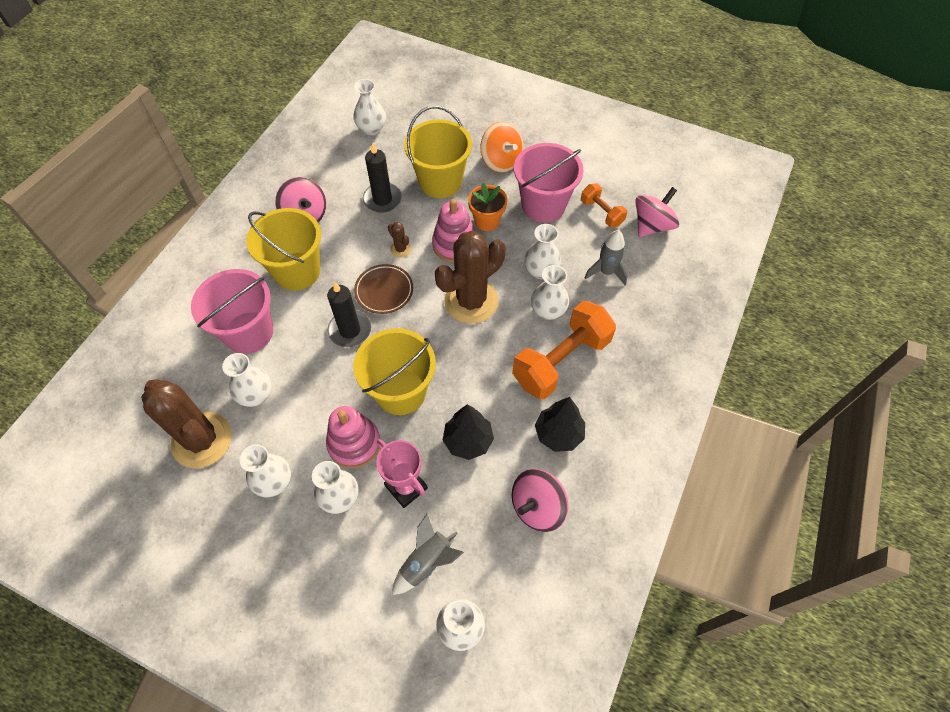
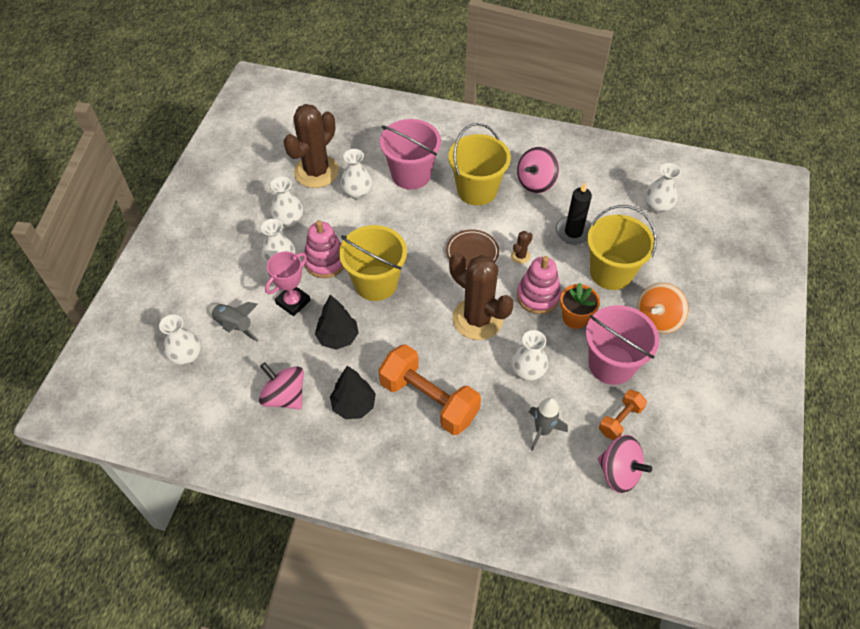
camera: 80 degrees right, 5 degrees down
black candle [327,282,371,347] -> none
white vase [531,265,569,320] -> none

